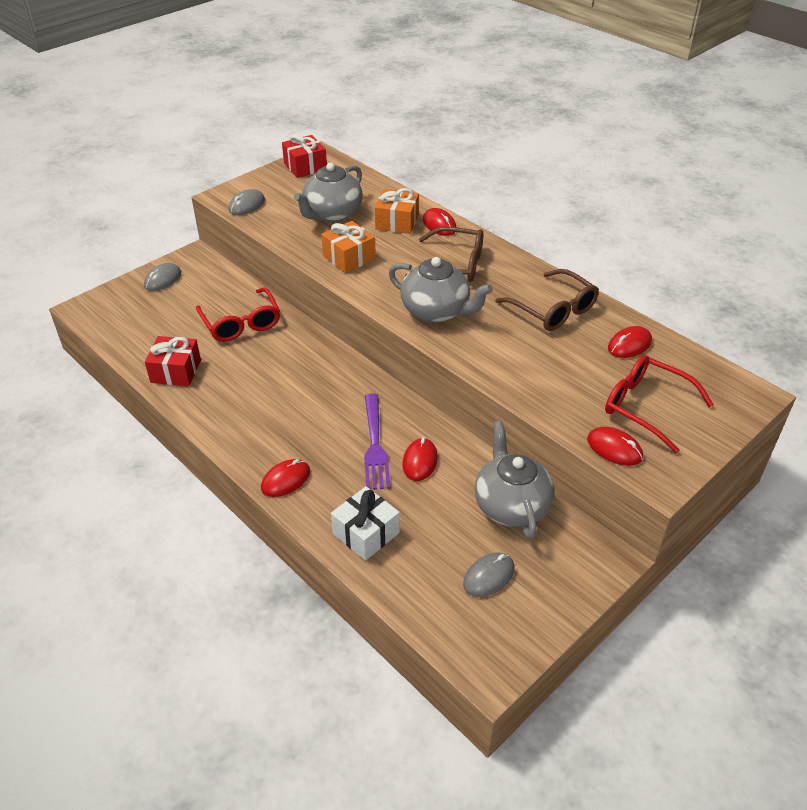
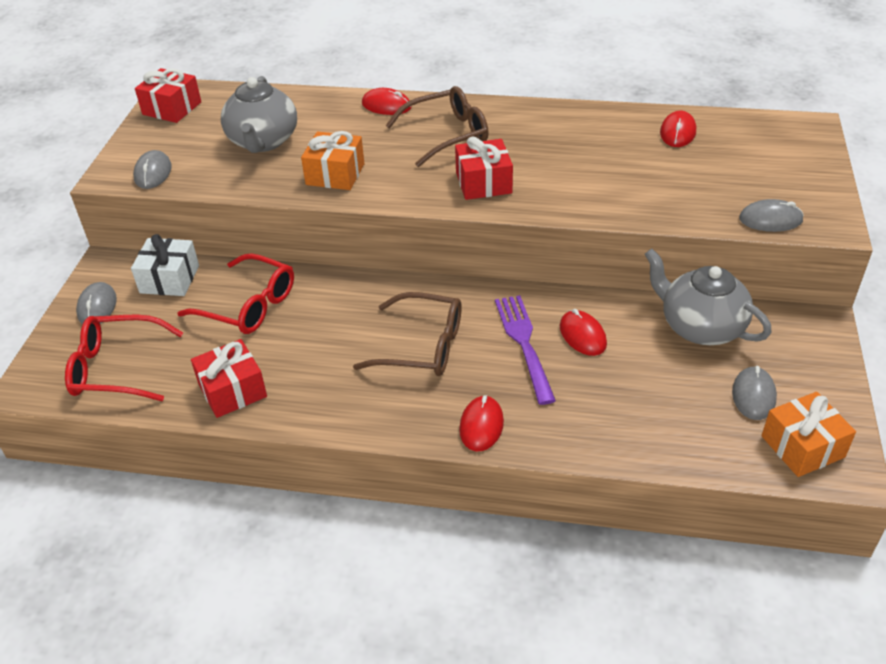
camera: 35 degrees left, 0 degrees up
white gift [331,486,400,561] -> white gift moved to [131,234,199,296]
purple fork [364,393,391,490] -> purple fork turned 150 degrees counterclockwise [495,295,556,405]
orange gift [375,188,419,234] -> orange gift moved to [762,392,856,477]
grey teapot [389,257,493,323] -> red gift [455,136,513,200]
brown glasses [495,269,599,331] -> brown glasses moved to [353,292,462,376]
red mouse [587,427,643,466] -> grey mouse [739,199,804,232]
red glasses [605,355,714,454] -> red glasses moved to [65,315,183,401]

